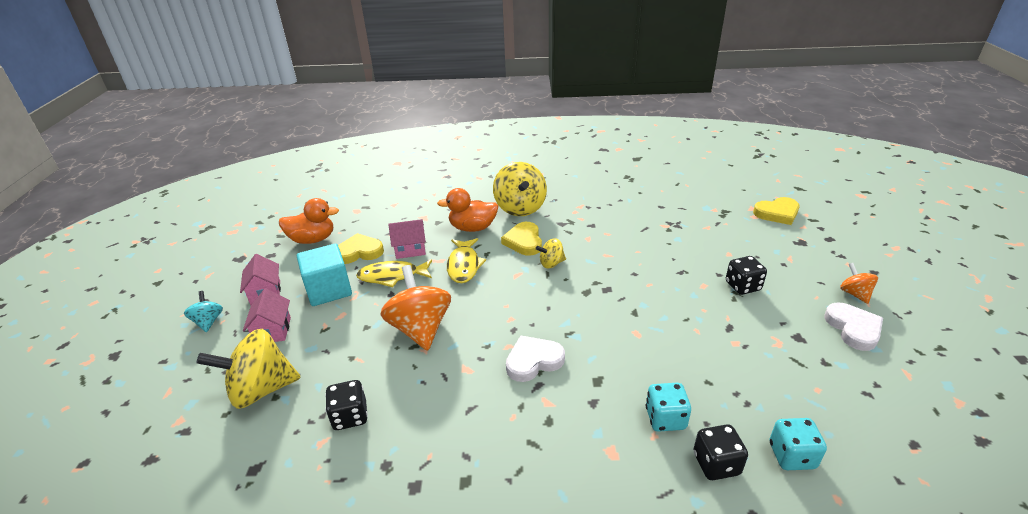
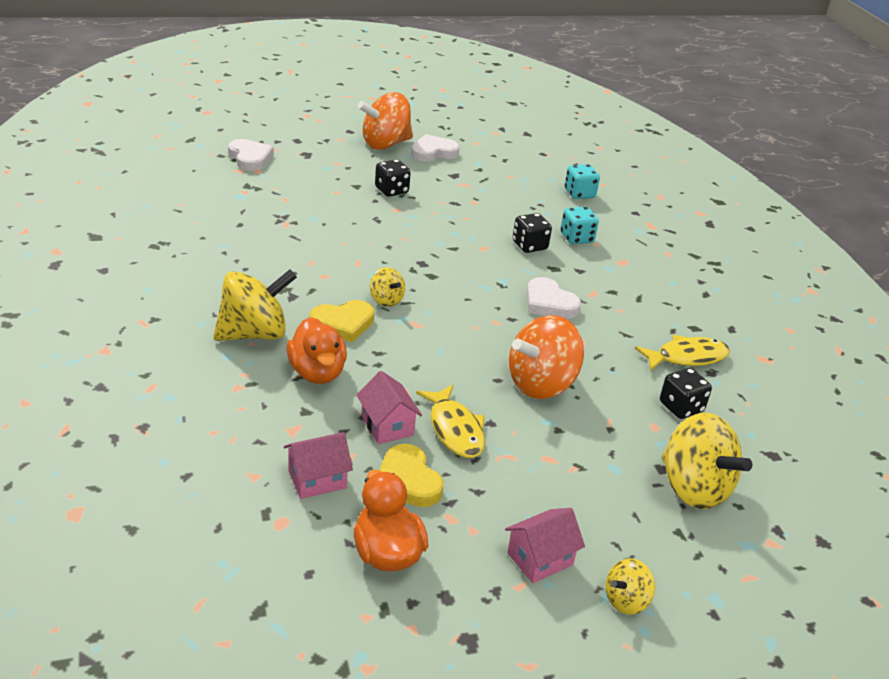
camera: 110 degrees left, 0 degrees up
turquoise spinning top [184,291,223,332] -> yellow spinning top [606,558,655,615]
pink house [243,288,291,342] -> pink house moved to [284,432,353,499]
turquoise cube [297,244,352,306] -> none
yellow fish [447,238,486,283] -> yellow fish moved to [635,335,730,371]
black dice [693,424,748,480] -> black dice moved to [513,213,552,253]
yellow heart [753,197,800,225] -> white heart [228,139,274,171]
orange spinning top [840,263,878,304] -> orange spinning top [358,92,413,150], size x1.98

